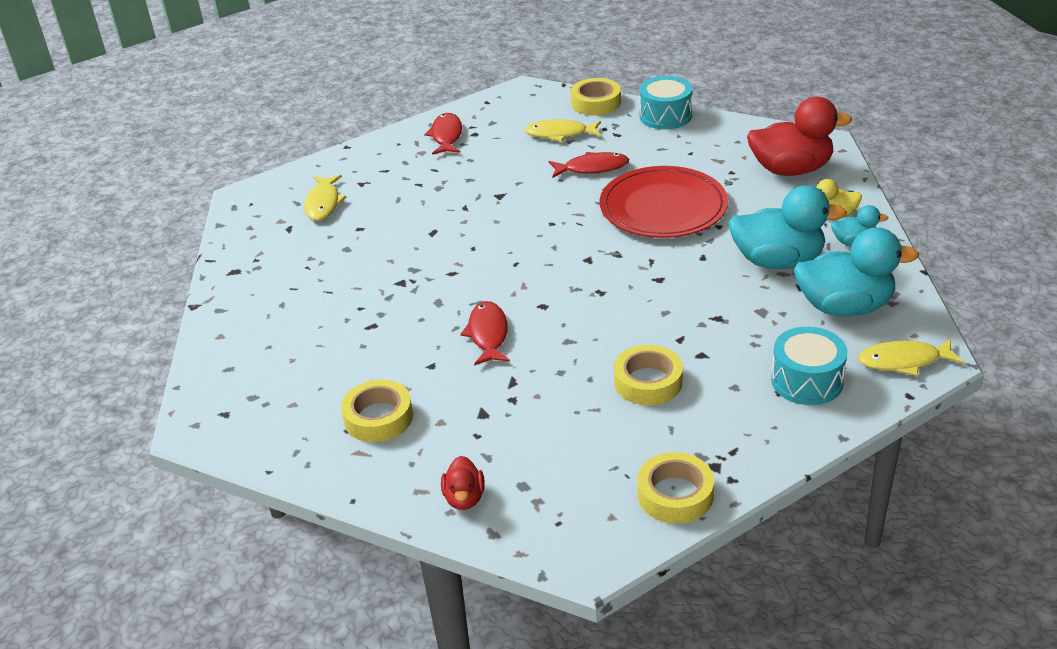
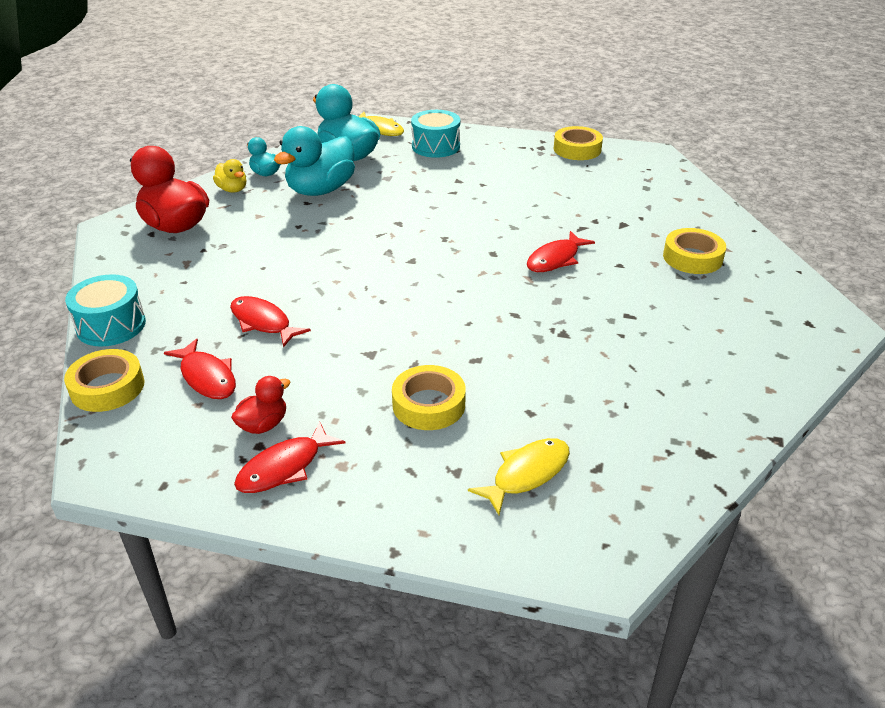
camera: 135 degrees left, 0 degrees up
red duck [441,456,485,510] -> red duck moved to [231,376,290,434]
yellow fish [525,119,601,142] -> red fish [164,338,236,399]
red plate [600,166,728,238] -> none
yellow tape [614,345,683,405] -> yellow tape moved to [392,365,466,430]
turquoise duck [728,185,847,269] -> turquoise duck turned 105 degrees counterclockwise [274,126,355,196]

